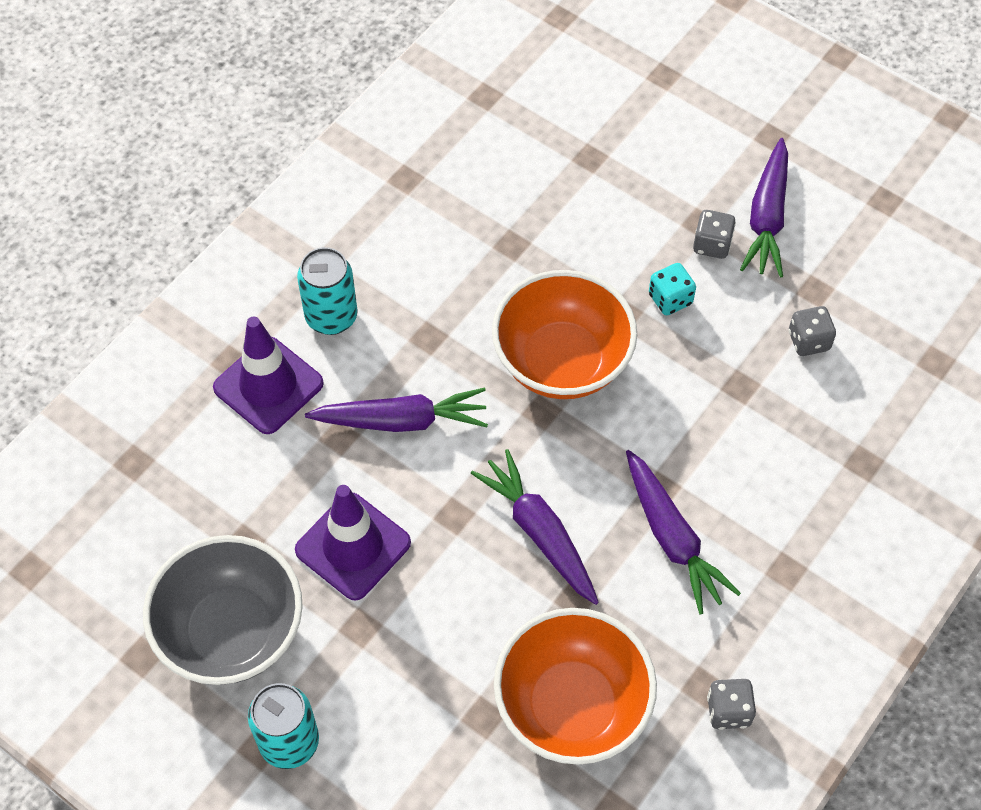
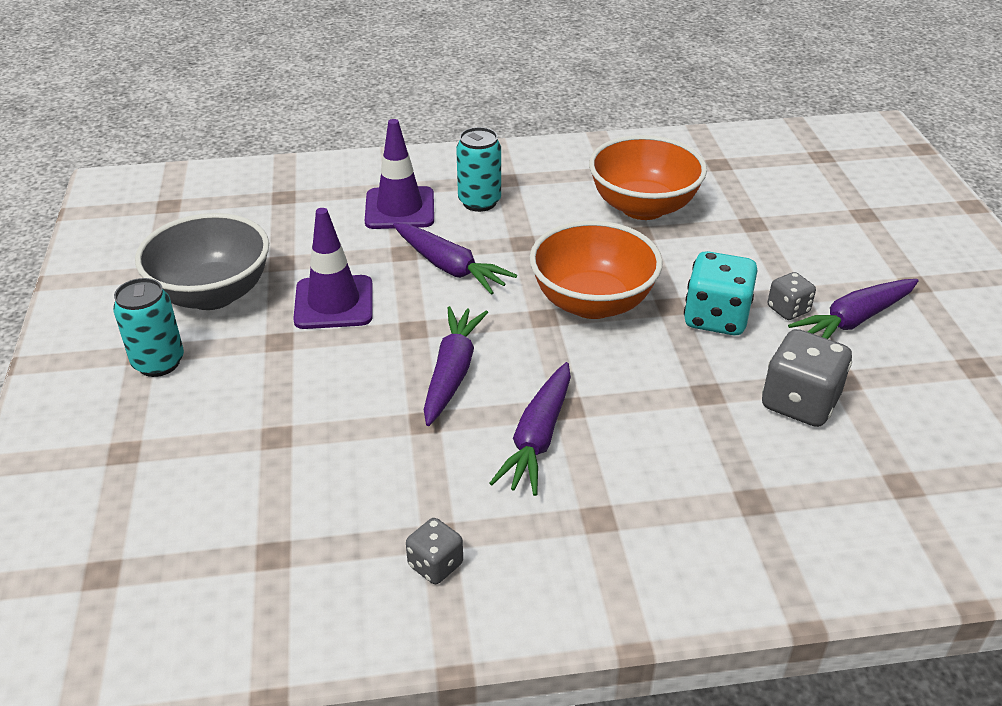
camera: 45 degrees right, 20 degrees down
orange bowl [494,608,657,765] -> orange bowl moved to [589,135,707,220]
turquoise dice [649,263,696,315] -> turquoise dice [684,251,758,335], size x1.78
grey dice [789,306,836,356] -> grey dice [762,329,852,427], size x1.78

